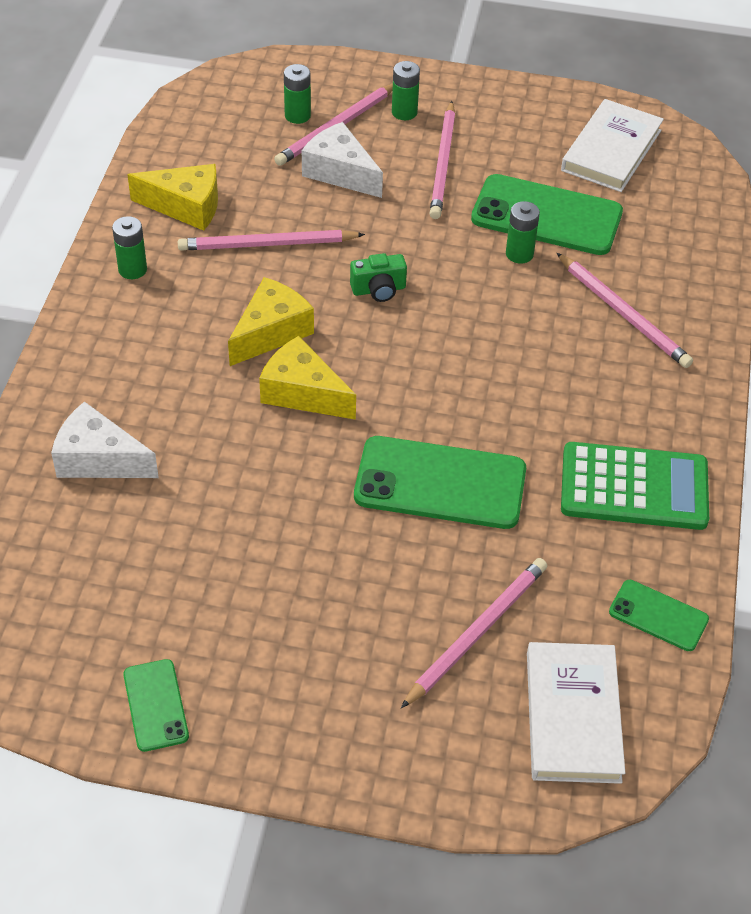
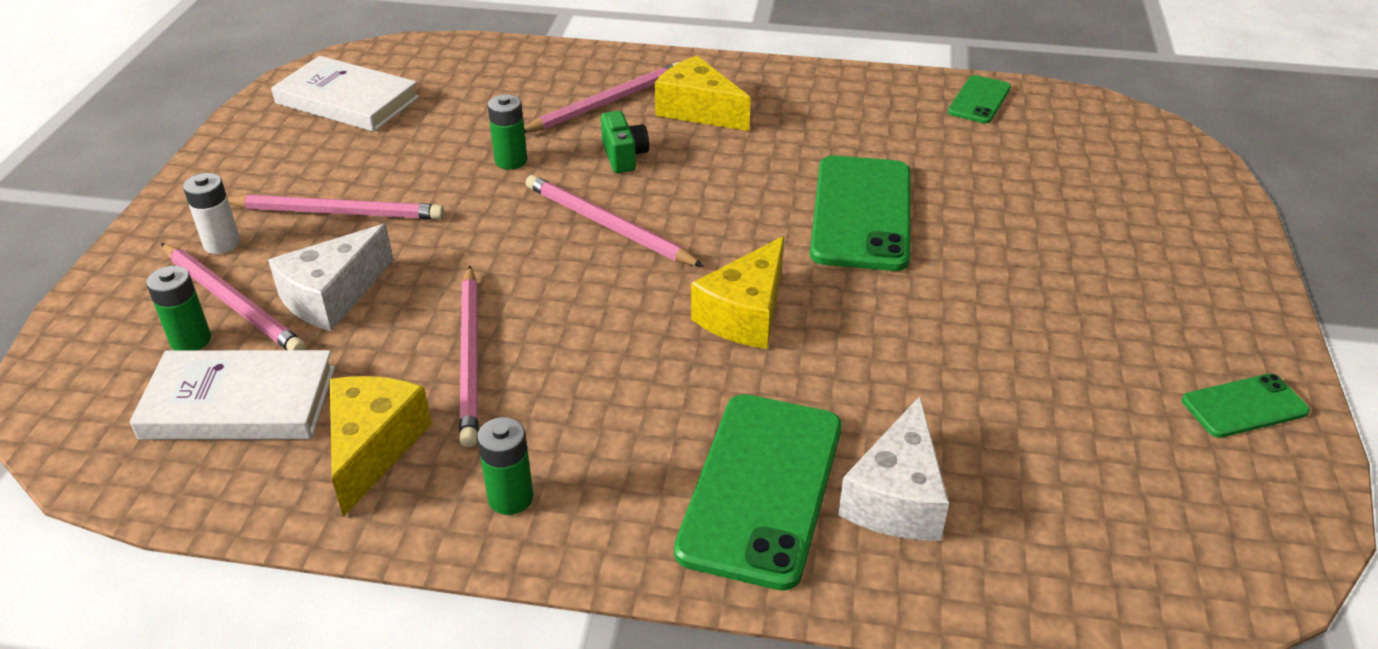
camera: 90 degrees left, 10 degrees down
yellow cheese [228,277,314,366] -> yellow cheese moved to [655,56,751,131]
green camera [350,253,407,302] -> green camera moved to [601,111,649,173]
green battery [392,61,420,120] -> white battery [183,173,240,254]
pink pencil [401,558,547,708] -> pink pencil moved to [525,175,704,267]
green phone [471,174,623,255] -> green phone moved to [674,394,842,591]
white book [527,642,625,784] -> white book moved to [130,350,335,440]
green calculator [561,442,709,530] -> none

